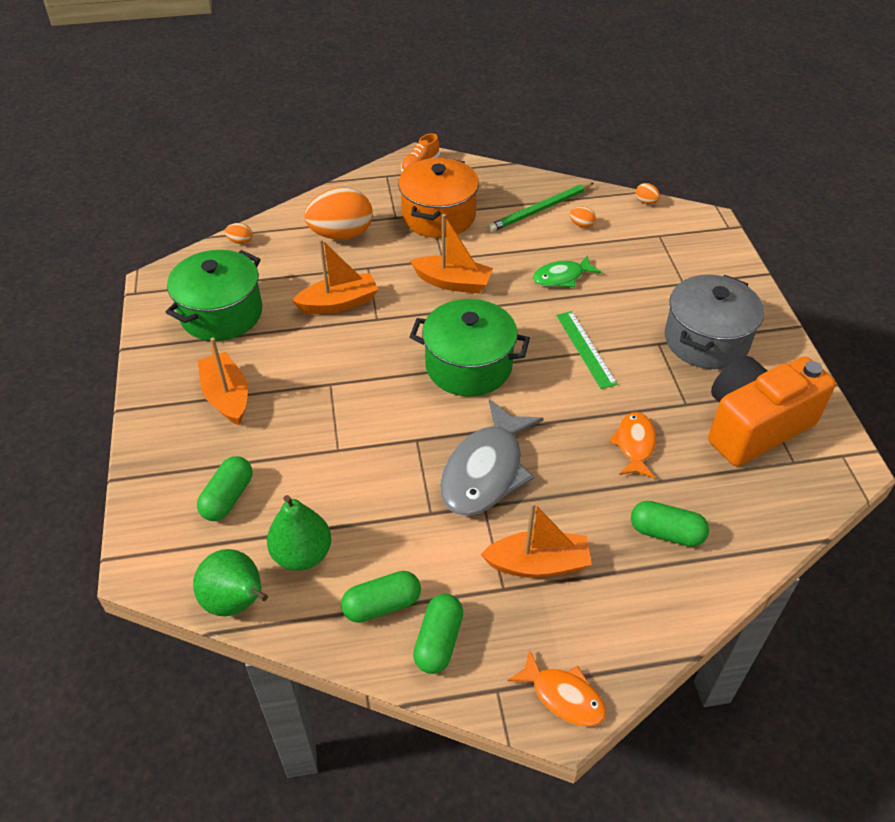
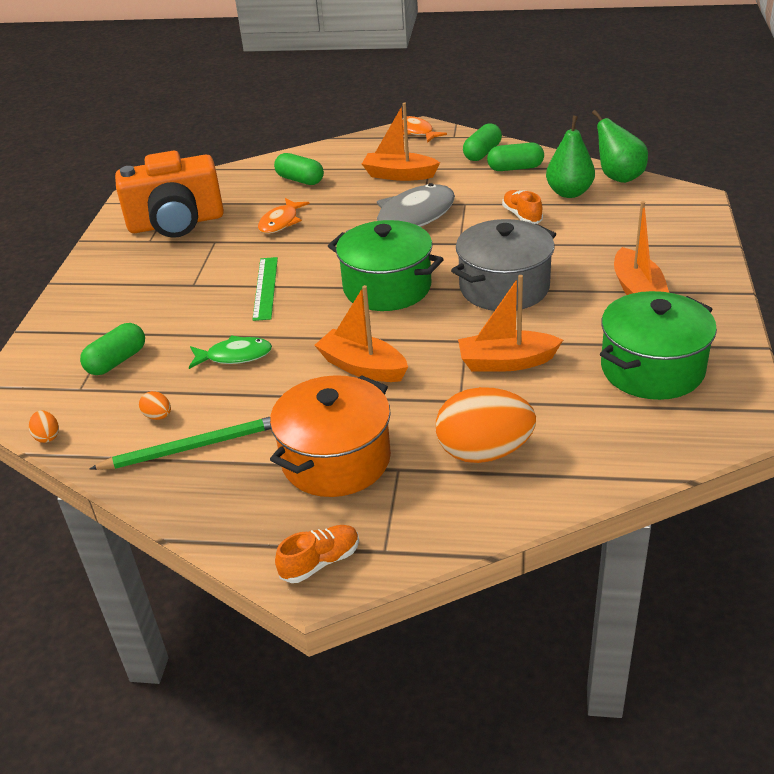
camera: 160 degrees left, 10 degrees down
green capsule [197,456,252,521] -> green capsule moved to [80,323,145,375]
orange egg [225,223,252,244] -> none
grey pot [665,275,764,369] -> grey pot moved to [451,219,556,311]
none -> orange shoe [502,190,543,224]

